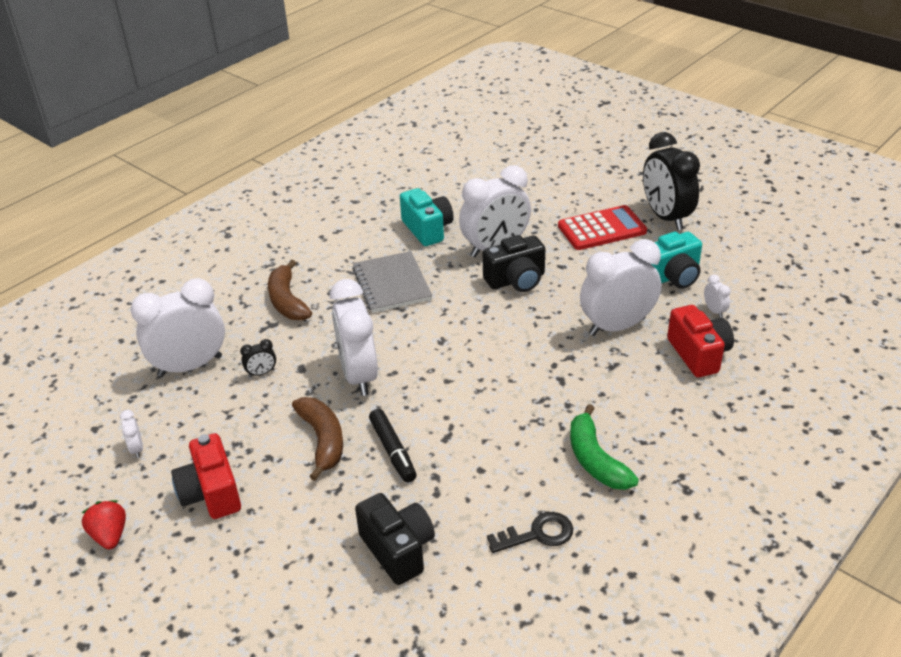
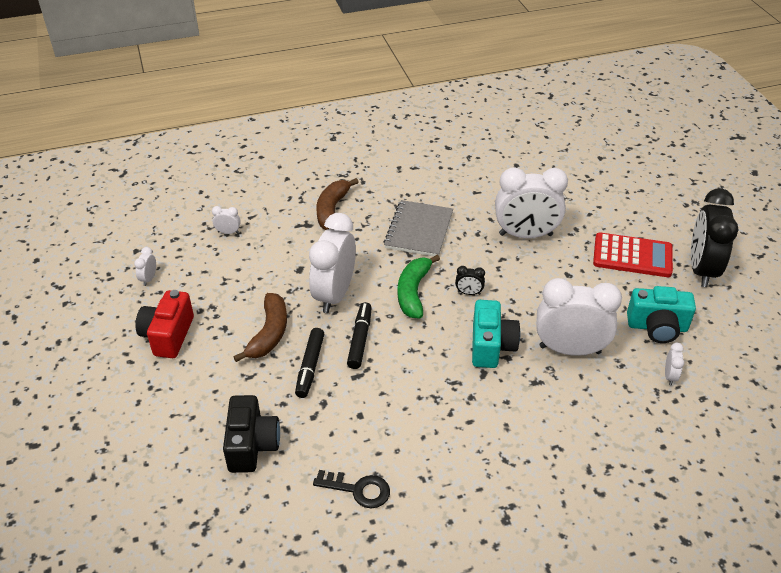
camera: 30 degrees right, 5 degrees up
red strawberry [82,500,126,550] -> none
white clock [131,278,225,377] -> white clock [212,206,241,234], size x0.40
black clock [240,339,276,377] -> black clock moved to [455,266,485,295]
turquoise camera [400,188,454,246] -> turquoise camera moved to [472,300,520,368]
black camera [483,235,545,292] -> none
green banana [570,404,639,490] -> green banana moved to [398,255,440,319]
red camera [667,305,734,377] -> none
none -> black marker [347,302,372,369]

